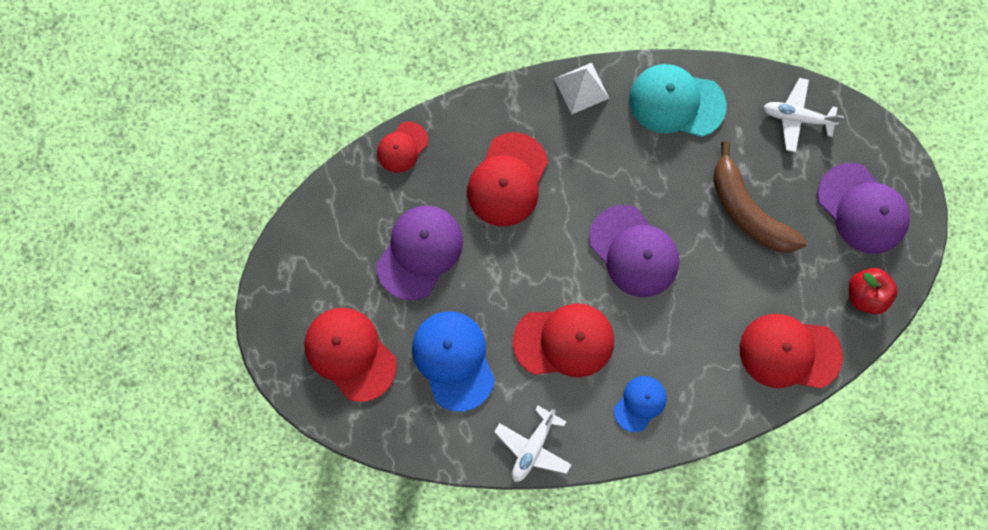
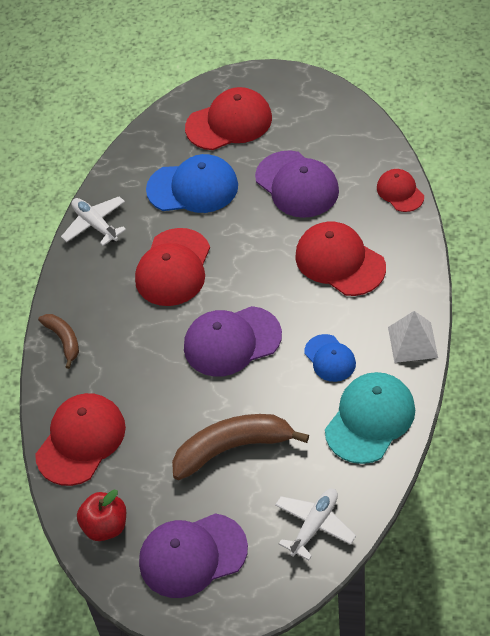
camera: 115 degrees right, 25 degrees down
blue cap [614,376,667,432] -> blue cap moved to [304,334,356,382]
none -> brown banana [38,314,79,369]

